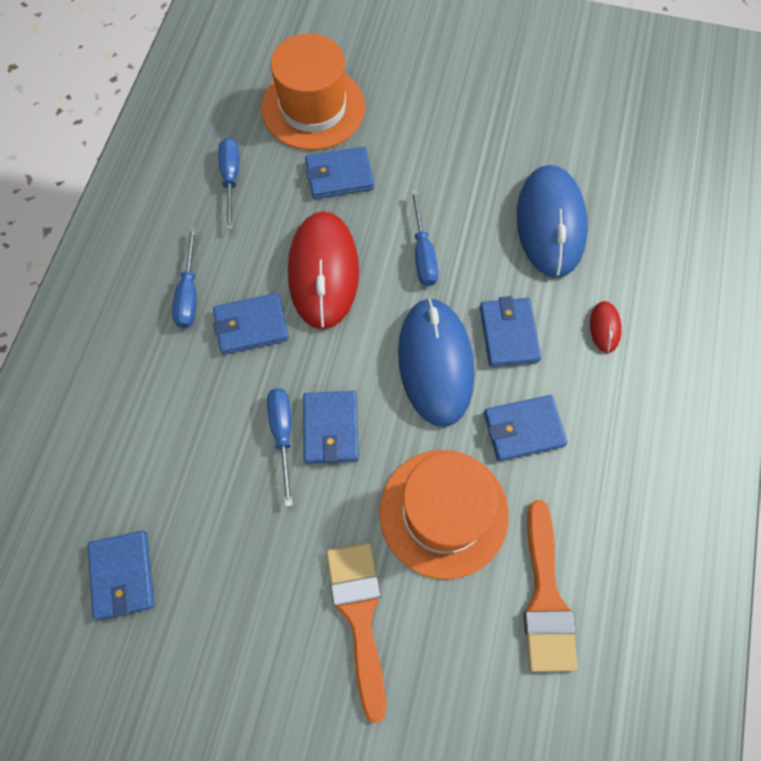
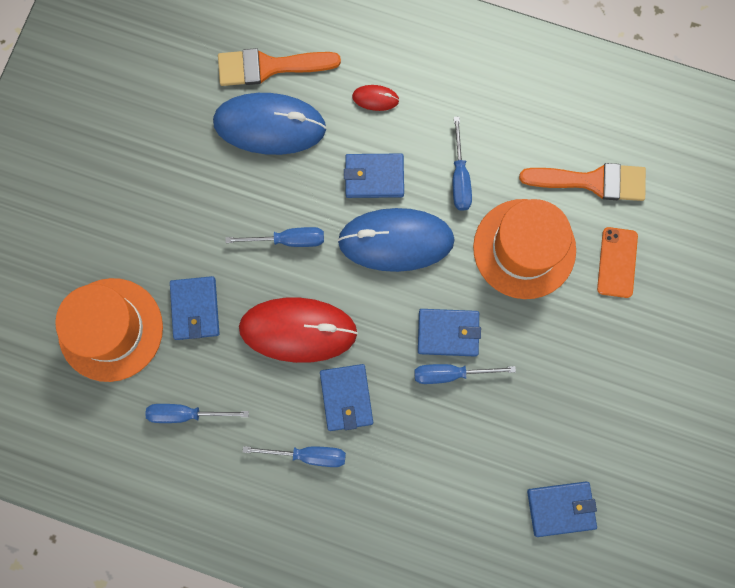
camera: 85 degrees left, 10 degrees up
orange brush [326,543,386,723] -> orange brush moved to [218,48,341,86]
blue wallet [484,395,568,461] -> blue screwdriver [453,117,472,211]
none -> orange phone [597,227,638,298]

